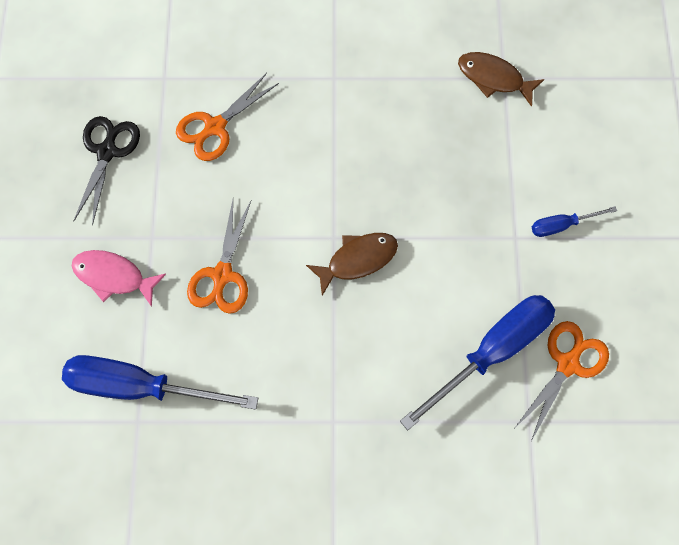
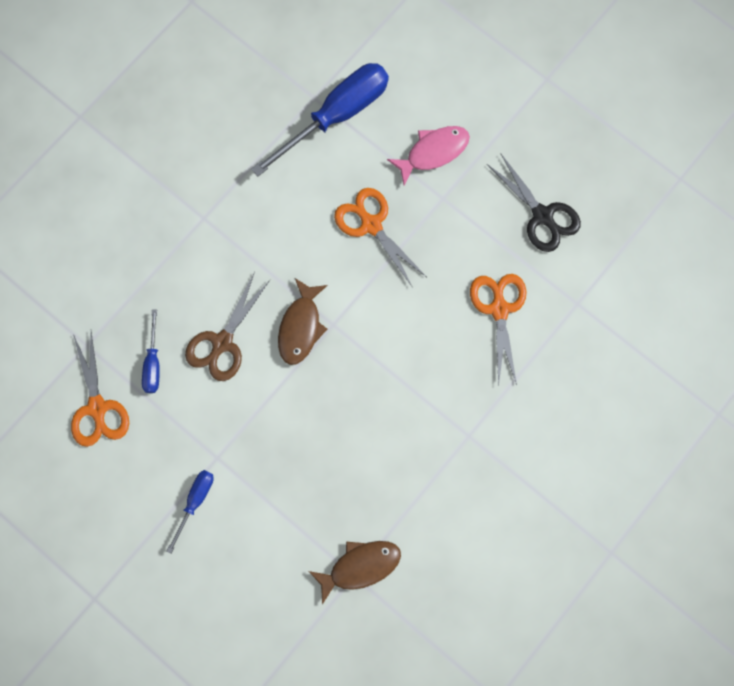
camera: 130 degrees right, 5 degrees up
blue screwdriver [400,295,555,430] -> blue screwdriver [142,309,160,393], size x0.49
none -> brown scissors [185,272,270,381]

